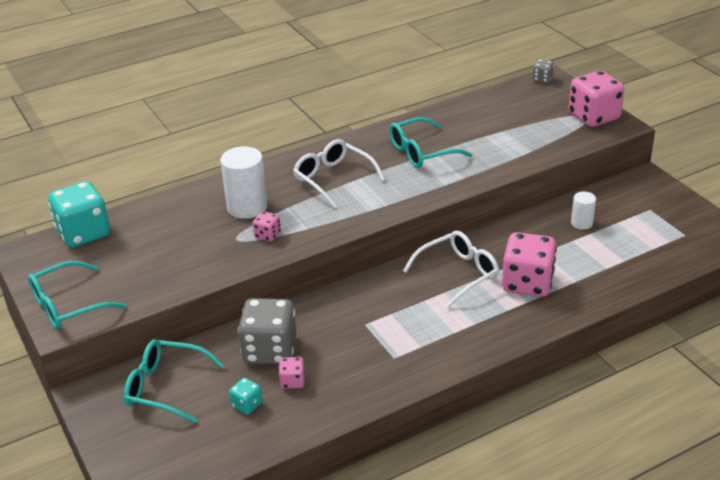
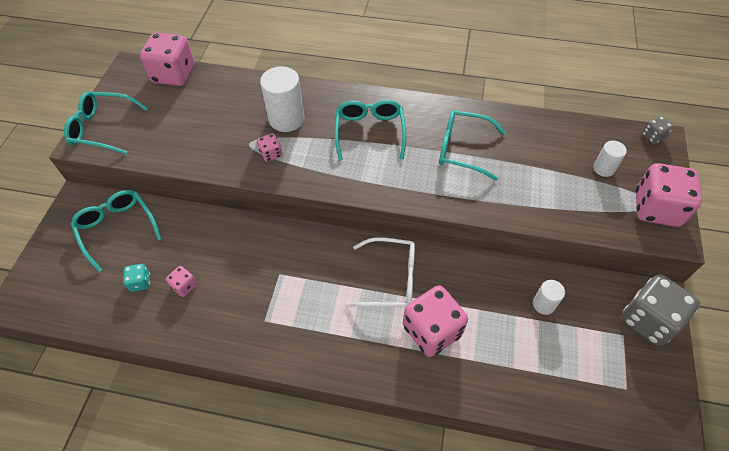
camera: 40 degrees right, 20 degrees up
turquoise dice [48,181,110,247] -> pink dice [140,33,194,86]
grey dice [238,298,297,364] -> grey dice moved to [621,274,700,346]
white glasses [293,139,385,208] -> turquoise glasses [335,100,407,161]
none -> white cylinder [593,141,627,177]

